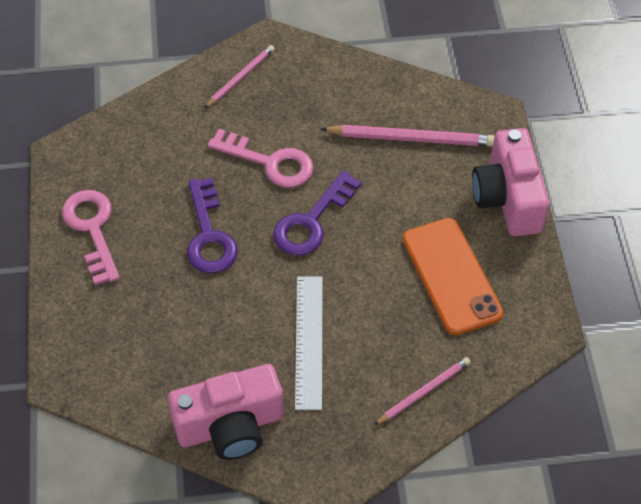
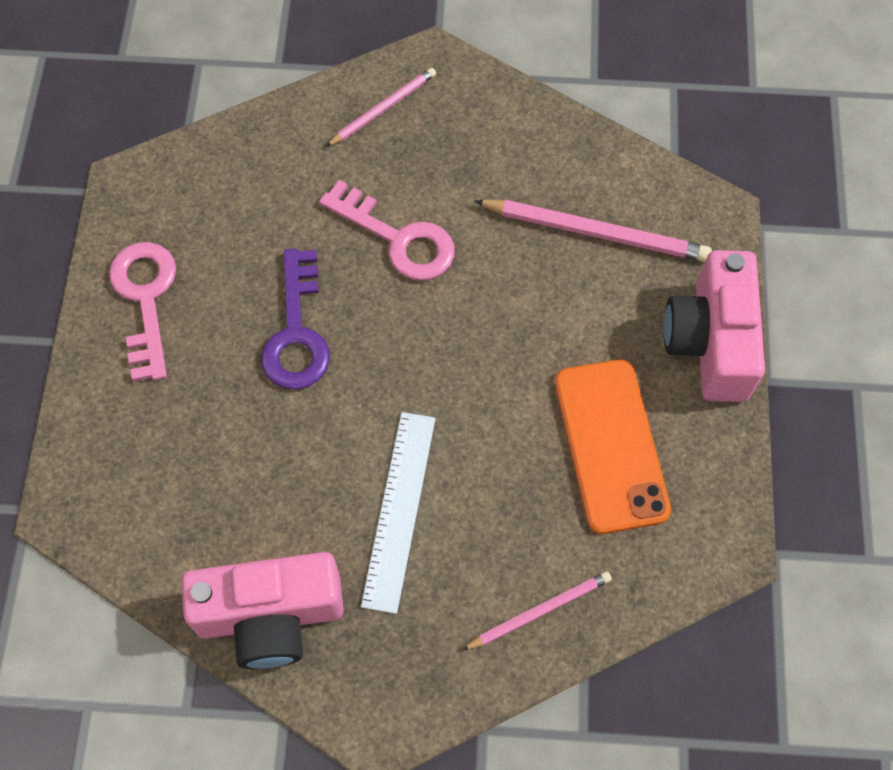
camera: 10 degrees right, 10 degrees up
purple key [273,171,361,256] -> none

